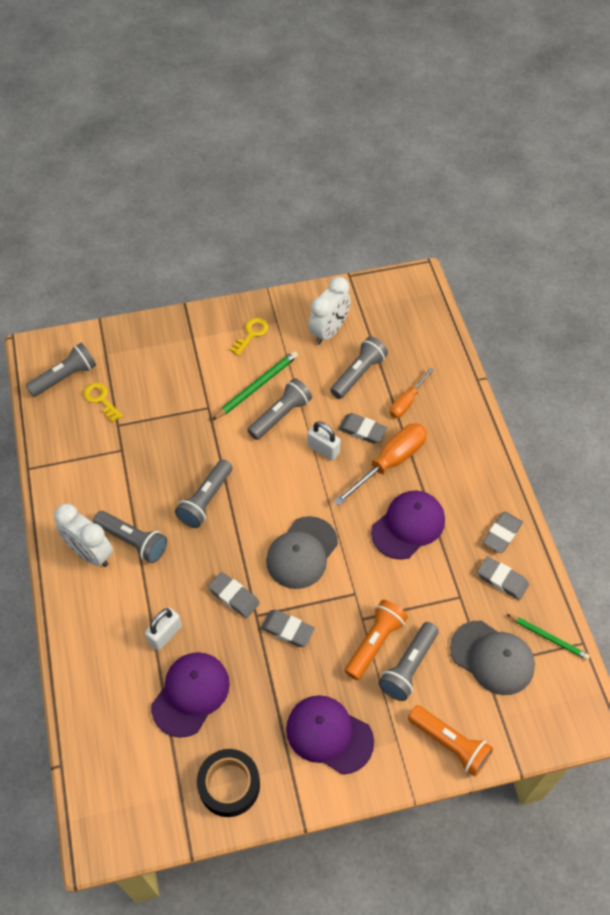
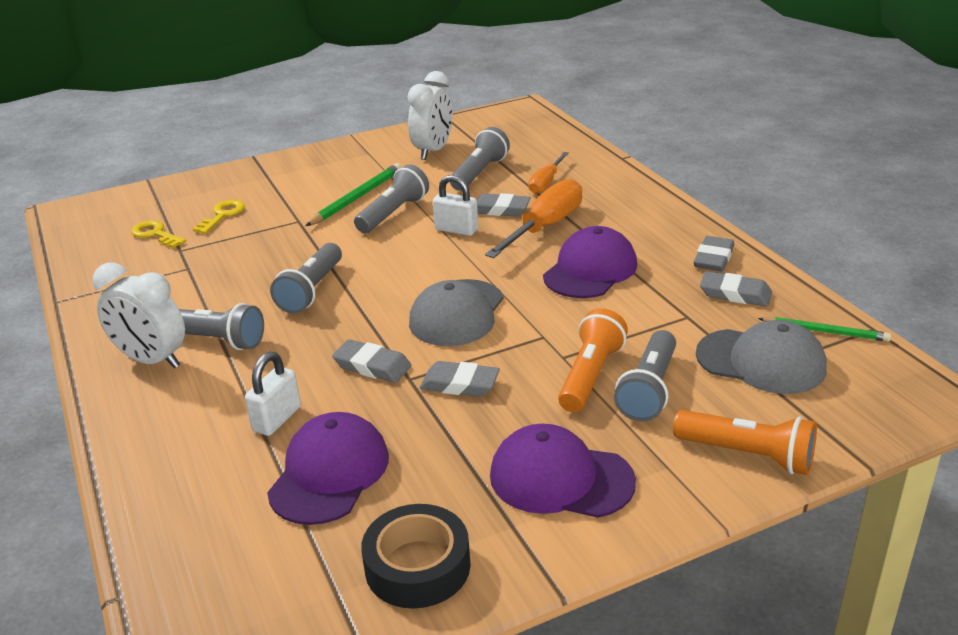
camera: 10 degrees left, 25 degrees down
grey flashlight [26,343,96,397] -> none
yellow key [230,318,268,356] -> yellow key moved to [193,200,245,234]

